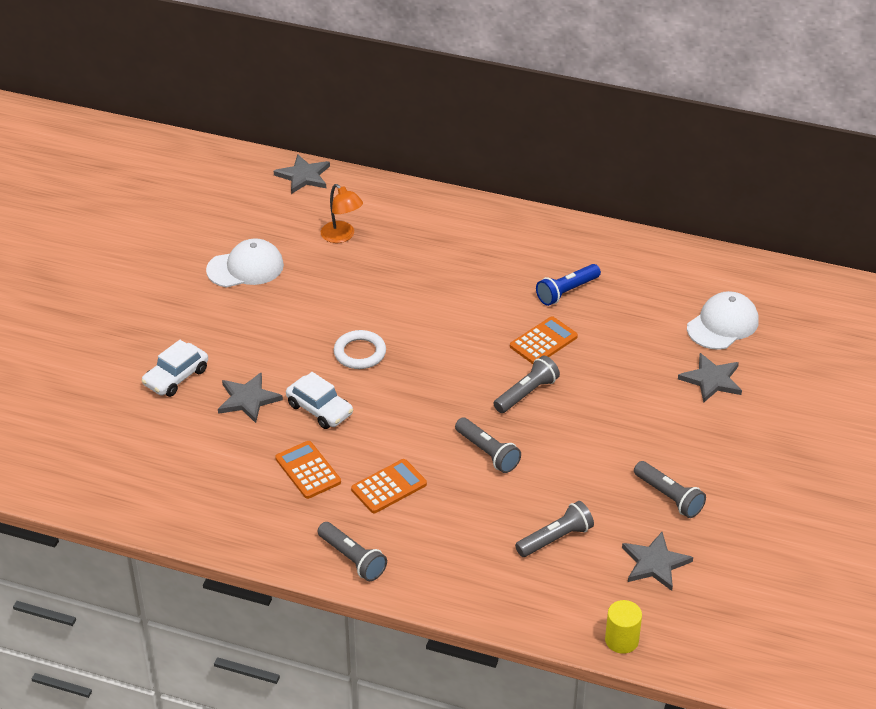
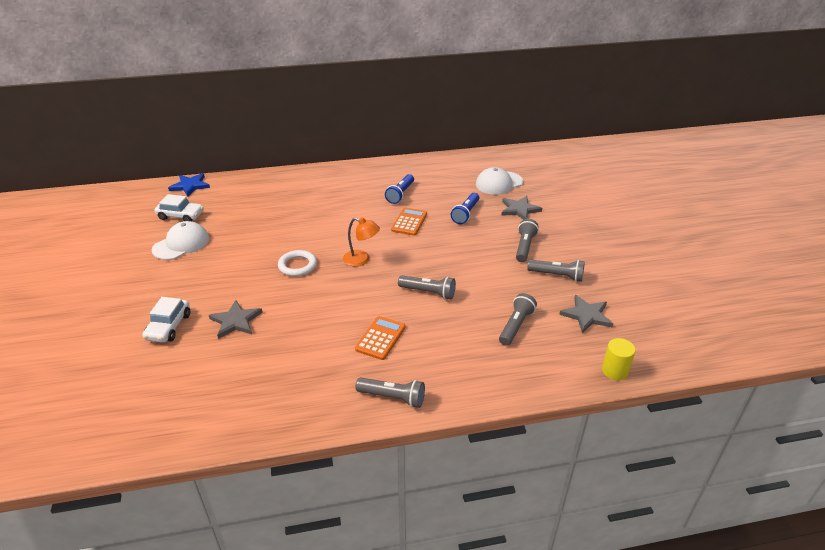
camera: 30 degrees left, 5 degrees down
grey star [274,154,330,194] -> blue star [168,173,210,197]
orange calculator [275,441,341,499] -> none
white car [286,372,353,429] -> white car moved to [155,194,204,221]
orange lamp [321,184,363,243] -> orange lamp moved to [343,217,380,266]
grey flashlight [494,355,560,413] -> grey flashlight moved to [516,219,539,262]
white cap [687,291,759,350] -> white cap turned 135 degrees counterclockwise [476,167,523,195]
none -> blue flashlight [451,193,479,224]

